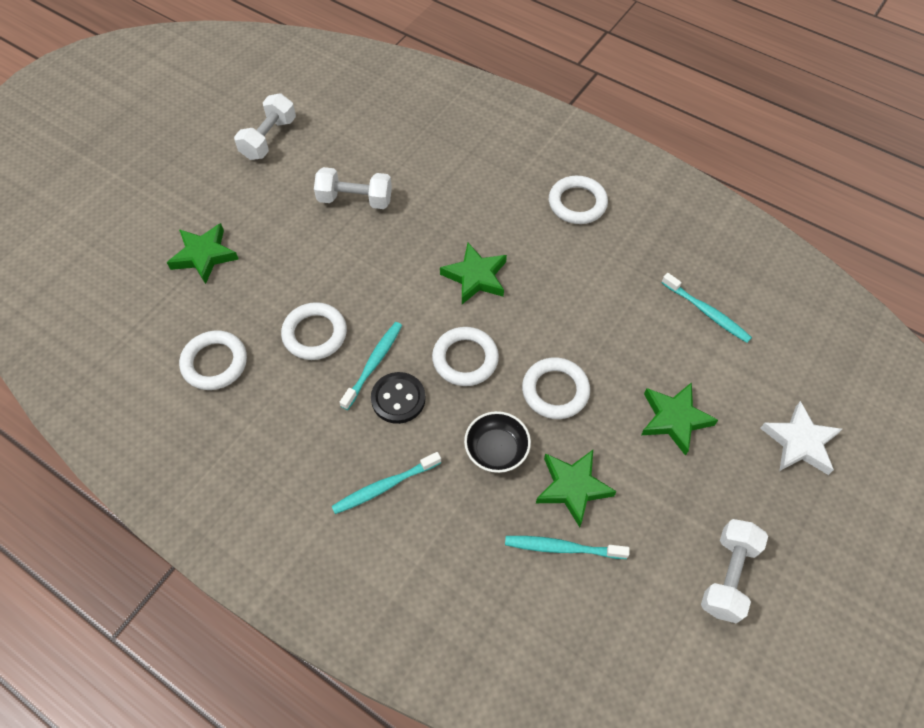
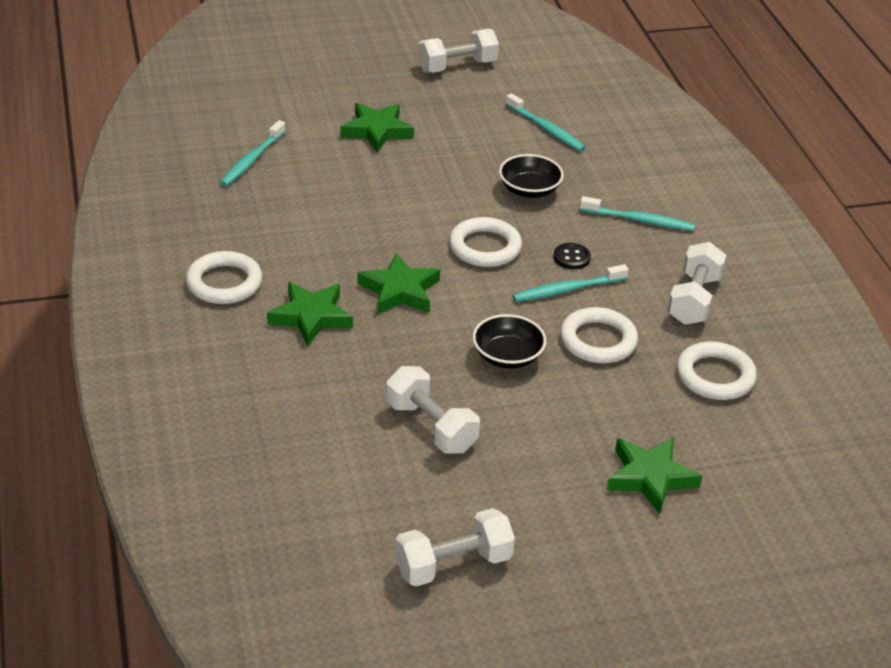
camera: 140 degrees left, 20 degrees down
black button [371,372,426,424] -> black button [553,243,591,269], size x0.63
white ring [522,357,590,419] -> none
green star [536,450,617,527] -> green star moved to [267,282,353,347]
turquoise toothbrush [662,273,752,343] -> turquoise toothbrush turned 150 degrees counterclockwise [220,120,286,186]
white star [760,401,842,475] -> none
none -> black bowl [473,314,546,369]
none -> white dumbbell [668,242,727,325]

